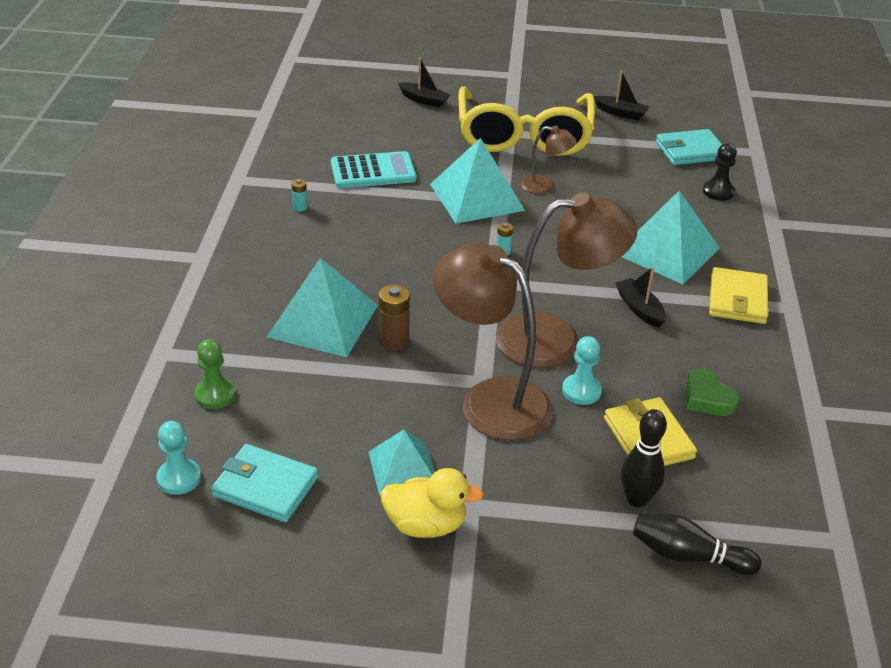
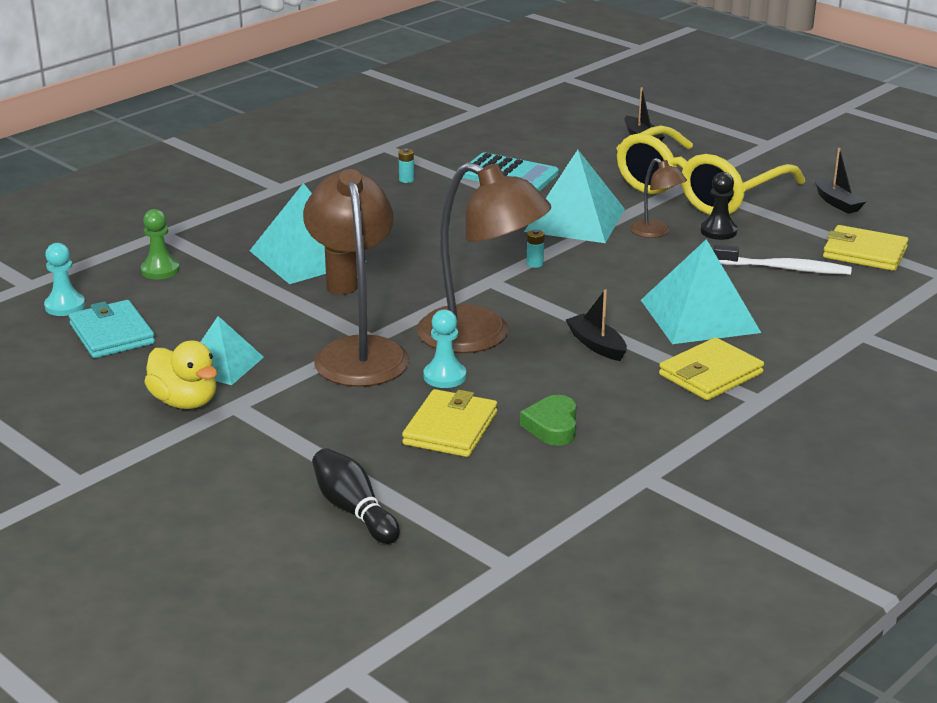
camera: 40 degrees right, 10 degrees down
black boat [615,267,666,328] -> black boat turned 45 degrees counterclockwise [566,289,627,361]
black bowling pin [621,409,667,507] -> none
turquoise wallet [656,129,722,165] -> yellow wallet [823,225,908,271]
black pawn [703,143,737,201] -> black pawn moved to [701,172,737,240]
none -> white toothbrush [714,245,852,275]

